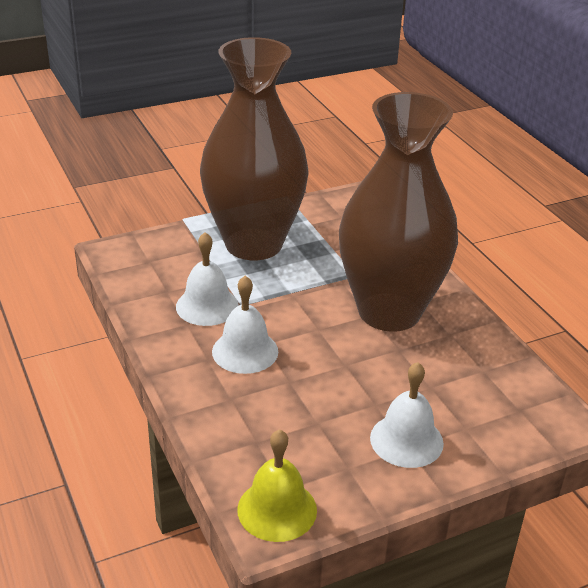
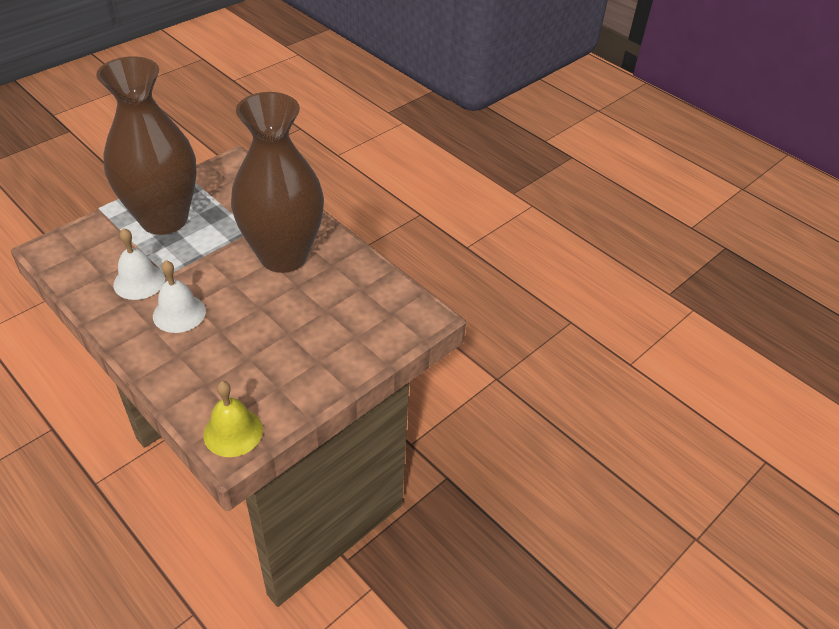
camera: 20 degrees left, 10 degrees up
white bell [370,362,444,468] -> none

